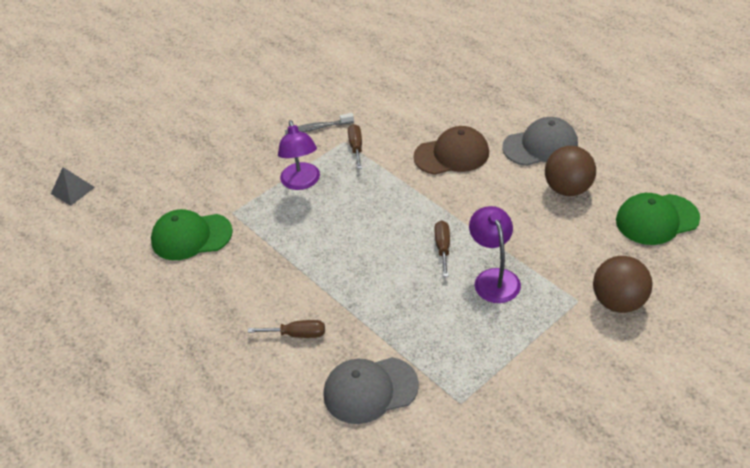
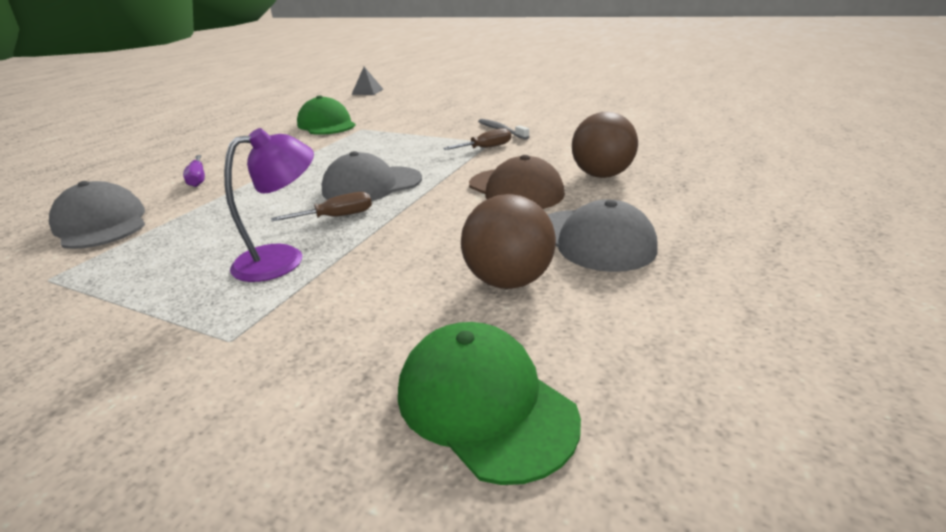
camera: 65 degrees right, 15 degrees down
brown screwdriver [248,320,325,338] -> purple screwdriver [183,155,205,187]
purple lamp [278,120,320,190] -> none
brown ball [593,256,652,313] -> brown ball moved to [572,112,638,178]
none -> grey cap [322,151,422,201]

